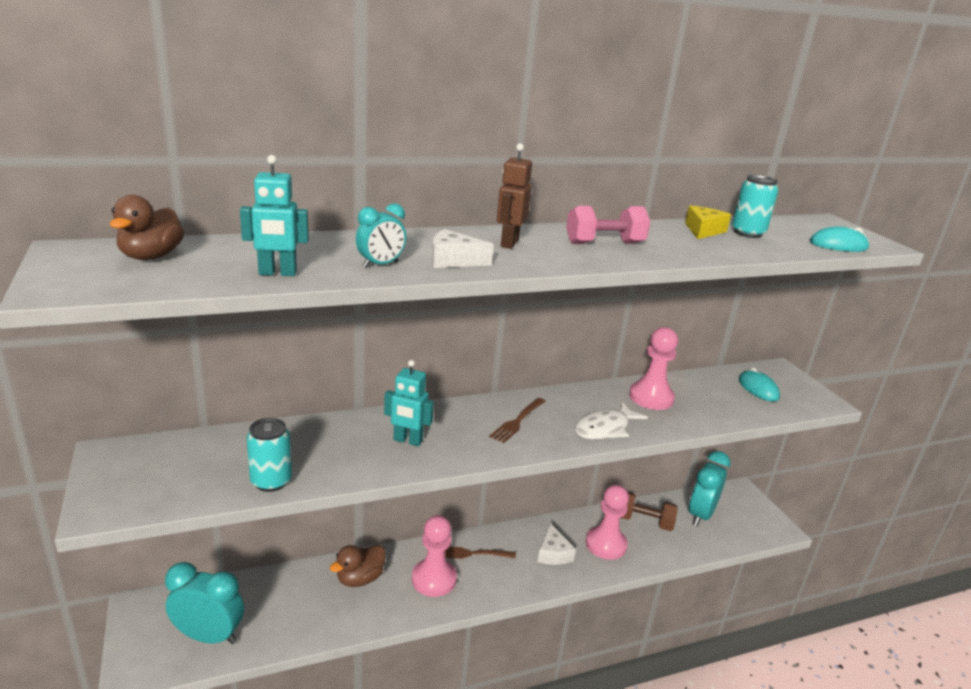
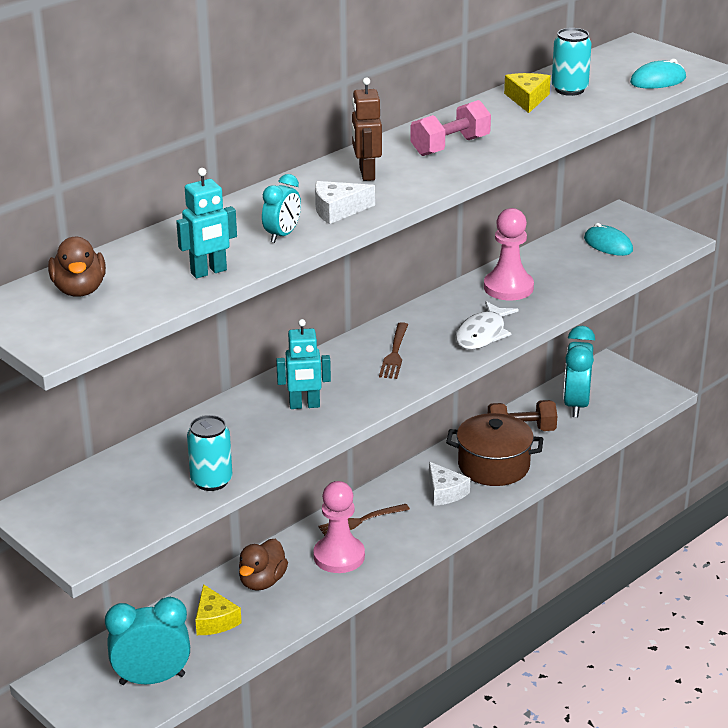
camera: 20 degrees left, 5 degrees up
pink pawn [586,485,629,560] -> brown pot [446,413,543,486]
none -> yellow cheese [195,584,242,635]

